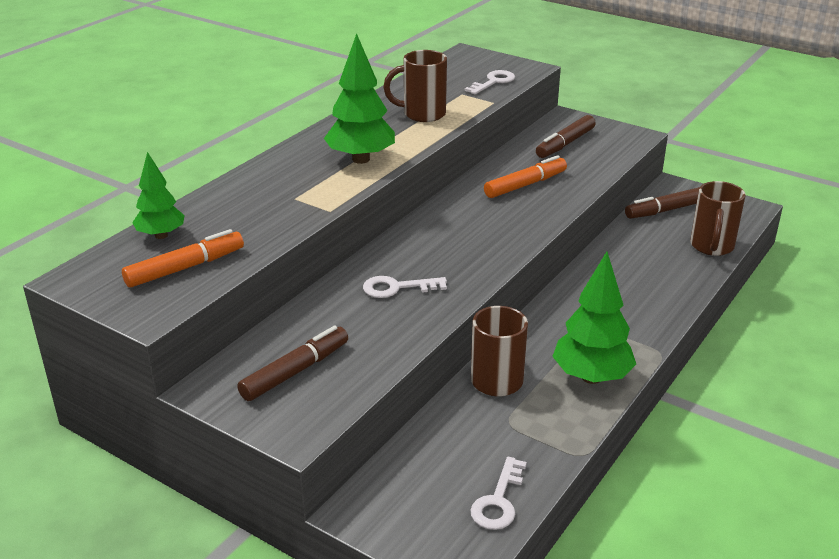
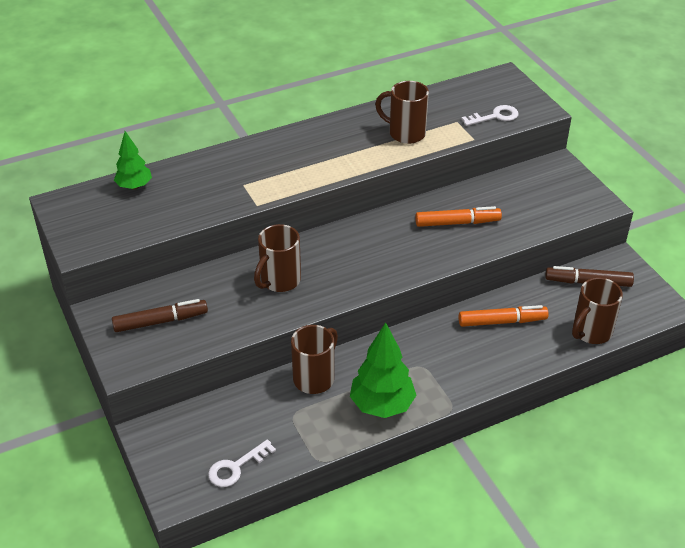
camera: 30 degrees right, 10 degrees up
orange marker [122,229,244,288] -> orange marker moved to [459,305,549,327]
green tree [324,33,395,164] -> none
white key [363,276,447,298] -> brown mug [254,224,301,292]
brown marker [536,115,596,158] -> none

